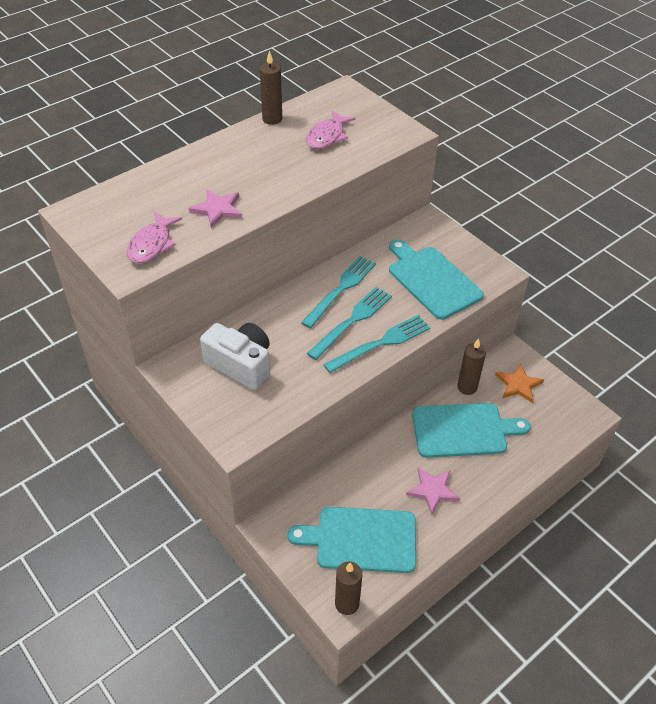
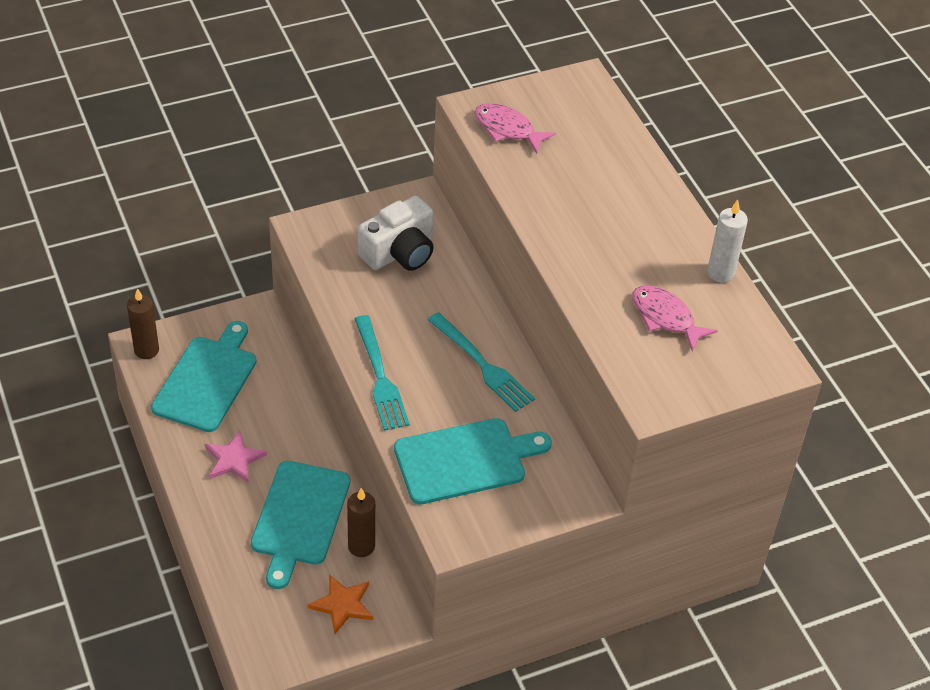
camera: 105 degrees right, 0 degrees up
pink star [189,189,242,228] -> none
brown candle [260,50,282,125] -> white candle [707,200,748,283]
turquoise fork [307,287,392,360] -> none

